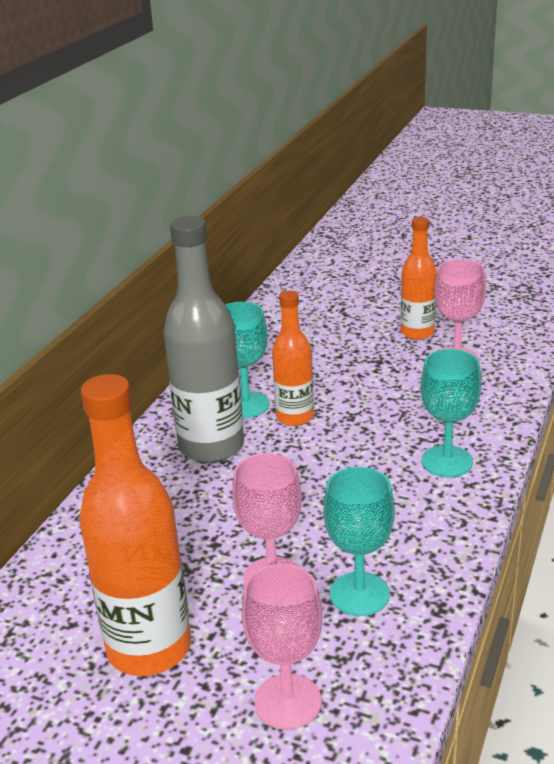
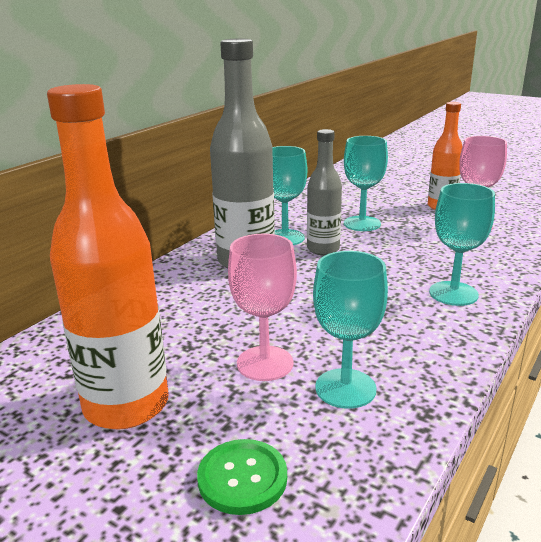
camera: 10 degrees right, 5 degrees down
pink goblet [242,564,322,730] -> green button [197,439,287,515]
orange bottle [272,290,314,426] -> grey bottle [307,129,342,255]
none -> turquoise goblet [344,136,388,231]

